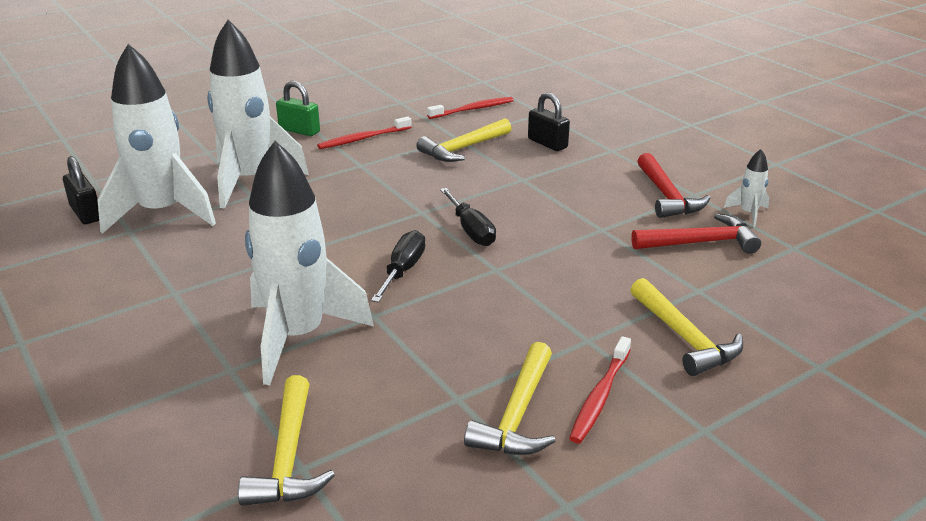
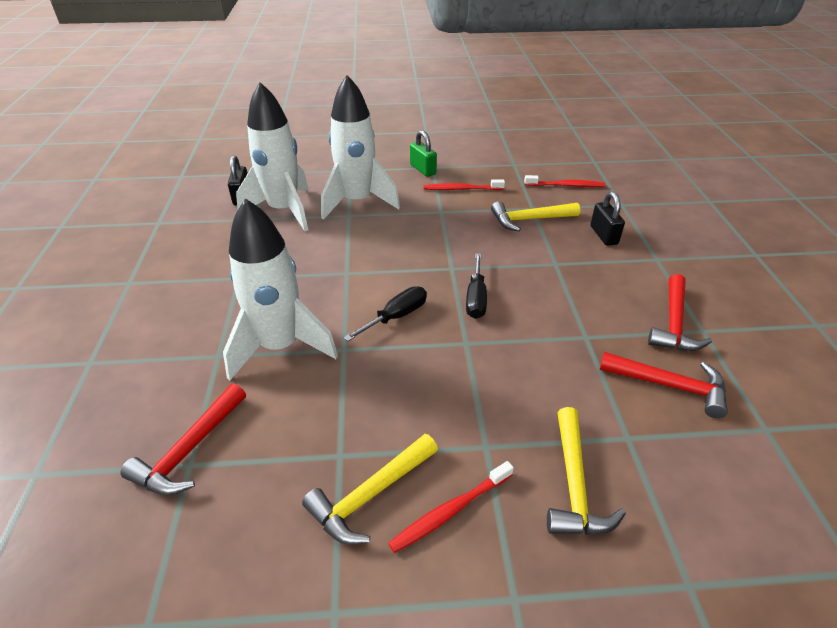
camera: 30 degrees right, 10 degrees up
yellow hammer [238,375,335,506] -> red hammer [121,384,246,495]
white rocket [724,149,769,227] -> none

